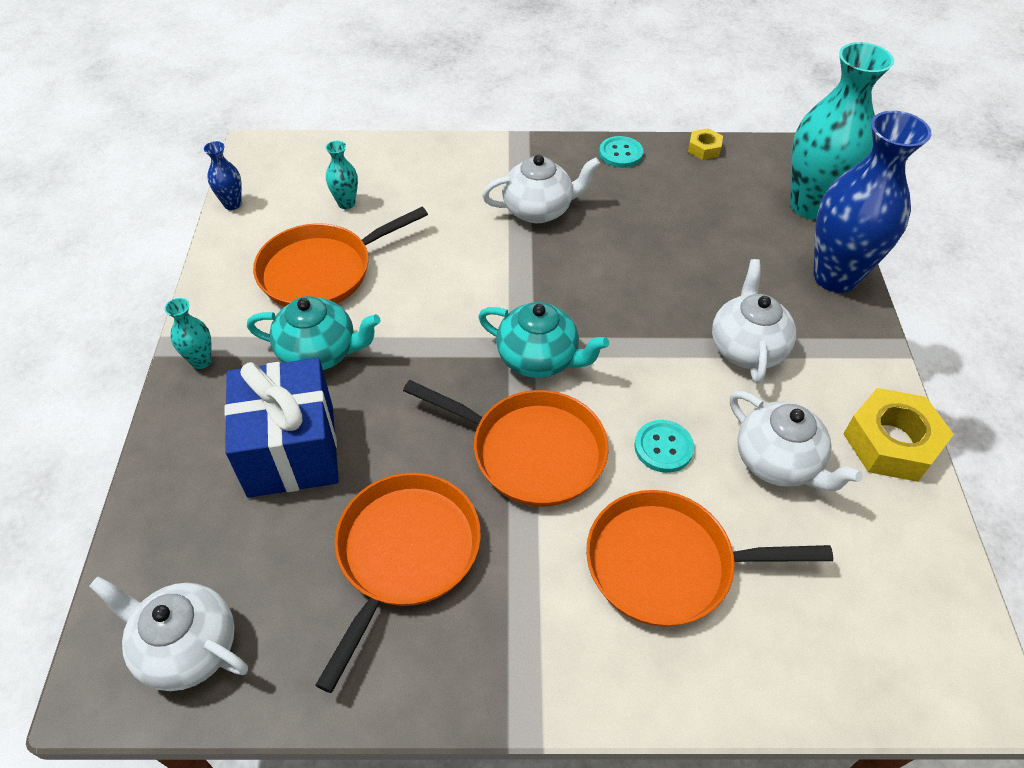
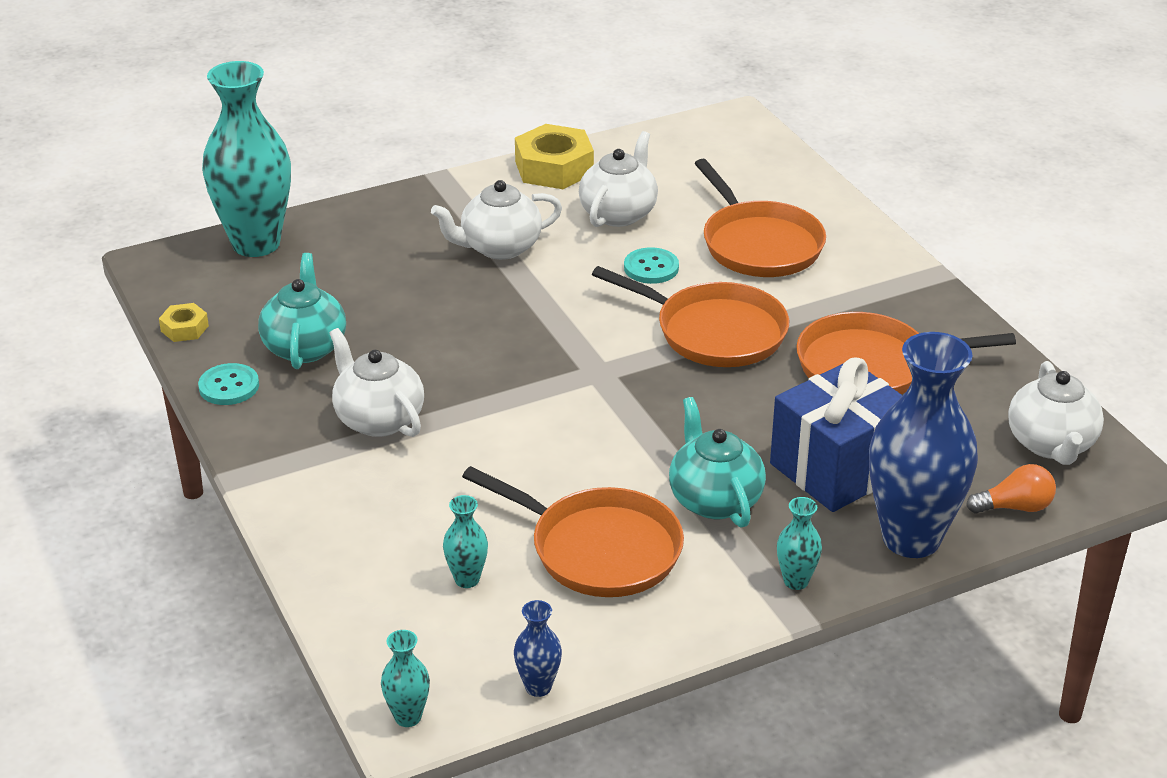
camera: 115 degrees left, 15 degrees down
orange pan [403,380,609,507] -> orange pan turned 120 degrees clockwise [592,266,789,367]
turquoise teapot [478,302,609,378] -> turquoise teapot moved to [258,253,346,369]
blue vase [813,111,932,293] -> blue vase moved to [869,332,978,558]
none -> turquoise vase [381,630,430,727]
none -> orange light bulb [966,464,1056,514]

